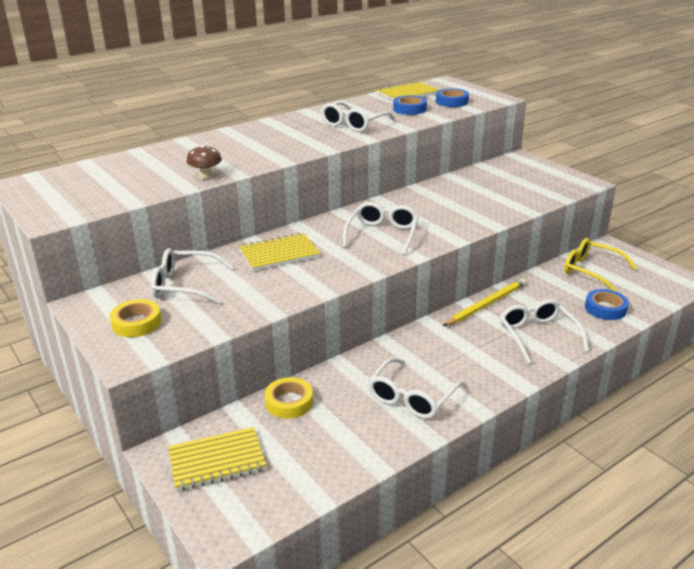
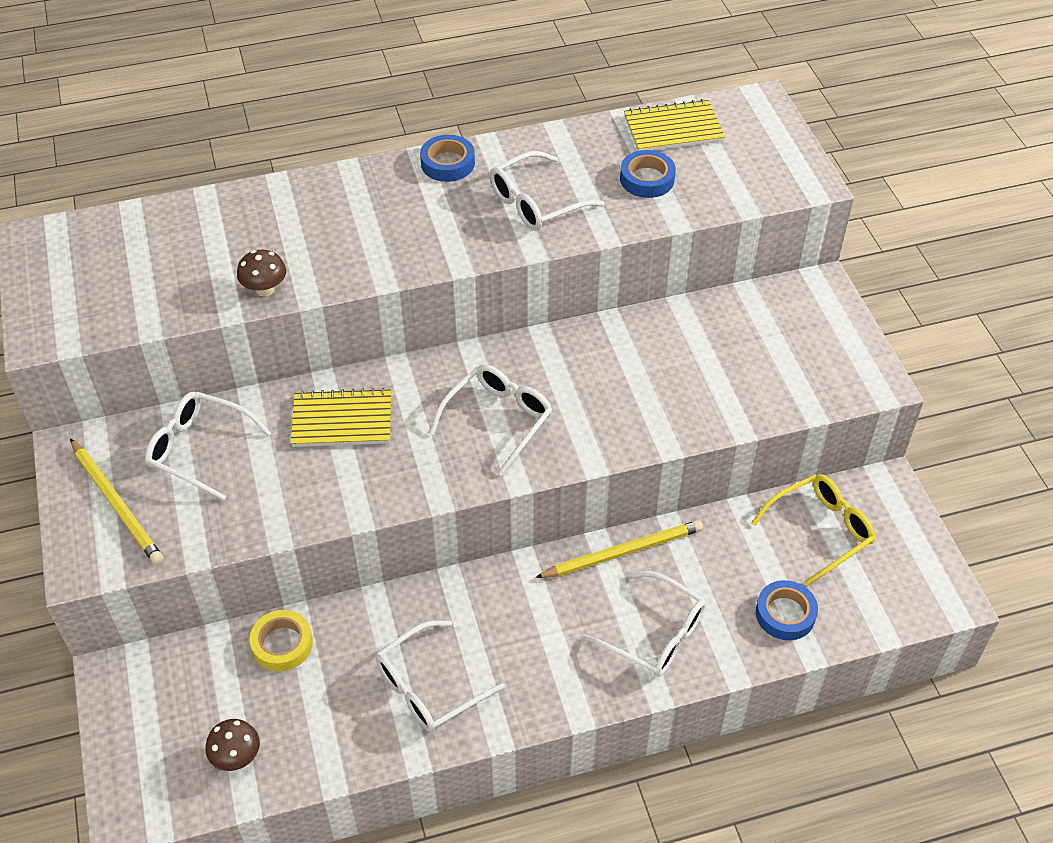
camera: 20 degrees right, 20 degrees up
yellow tape [110,299,161,337] -> yellow pencil [70,438,164,565]
yellow notebook [168,427,266,491] -> none
blue tape [436,88,469,107] -> blue tape moved to [420,135,475,182]
white glasses [500,299,589,364] -> white glasses turned 120 degrees clockwise [582,571,706,677]
yellow glasses [564,238,637,292] -> yellow glasses turned 90 degrees clockwise [751,474,876,586]
none -> brown mushroom [206,719,260,771]

